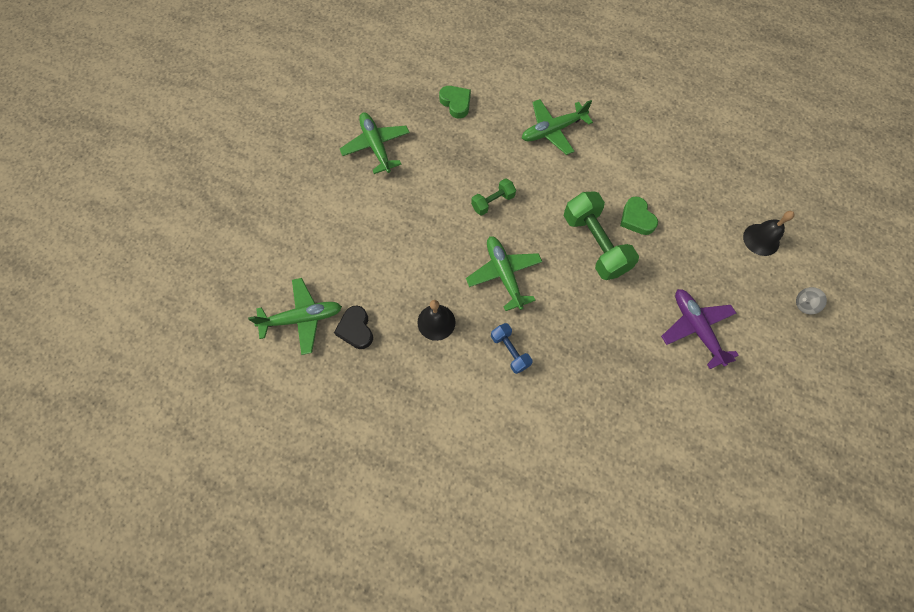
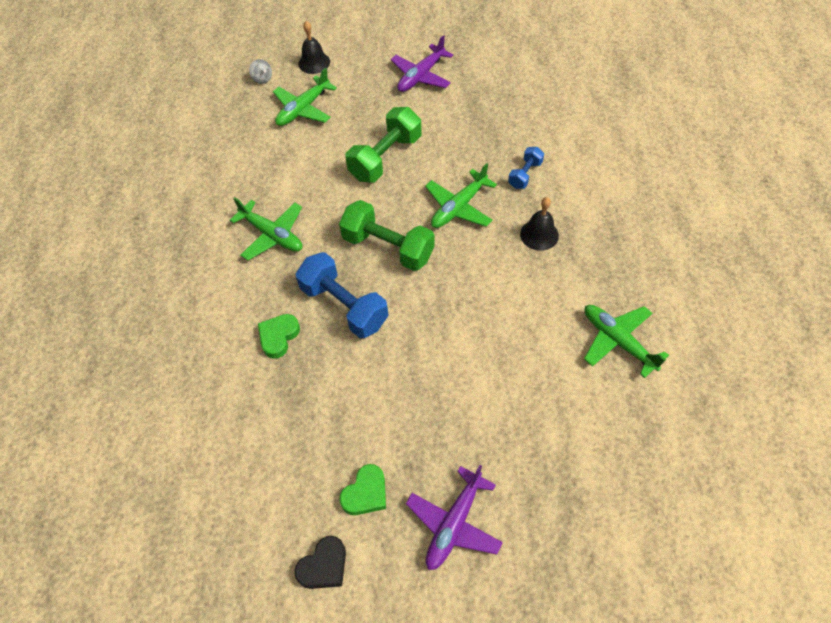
camera: 115 degrees left, 10 degrees down
black heart [334,306,373,349] -> black heart moved to [294,536,346,589]
green plane [340,112,410,174] -> green plane moved to [273,68,337,126]
green dumbbell [471,178,516,215] -> green dumbbell [339,200,435,271], size x1.89
green heart [620,196,658,235] -> green heart moved to [340,464,386,515]
grey spinning top [796,287,827,314] -> grey spinning top moved to [249,59,272,84]
none -> blue dumbbell [296,252,389,338]
none -> purple plane [406,465,503,570]

